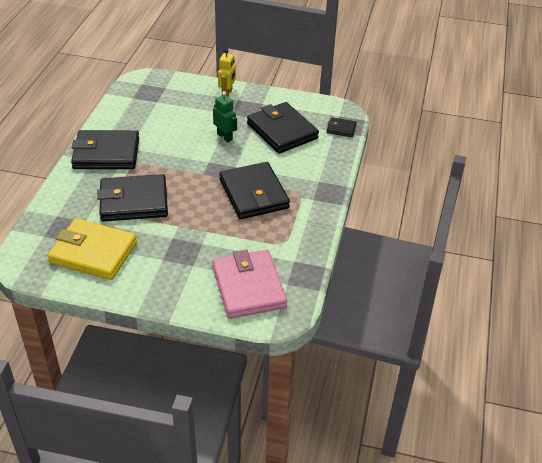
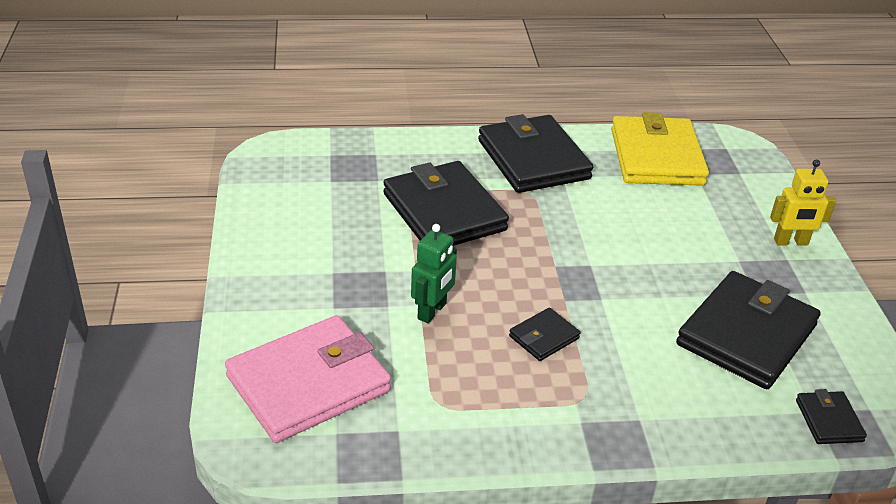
camera: 70 degrees right, 5 degrees down
yellow wallet [47,218,137,280] -> yellow wallet moved to [611,112,709,186]
green robot [213,91,237,142] -> green robot moved to [411,224,457,323]
black wallet [219,162,290,219] -> black wallet [509,308,581,361], size x0.46

